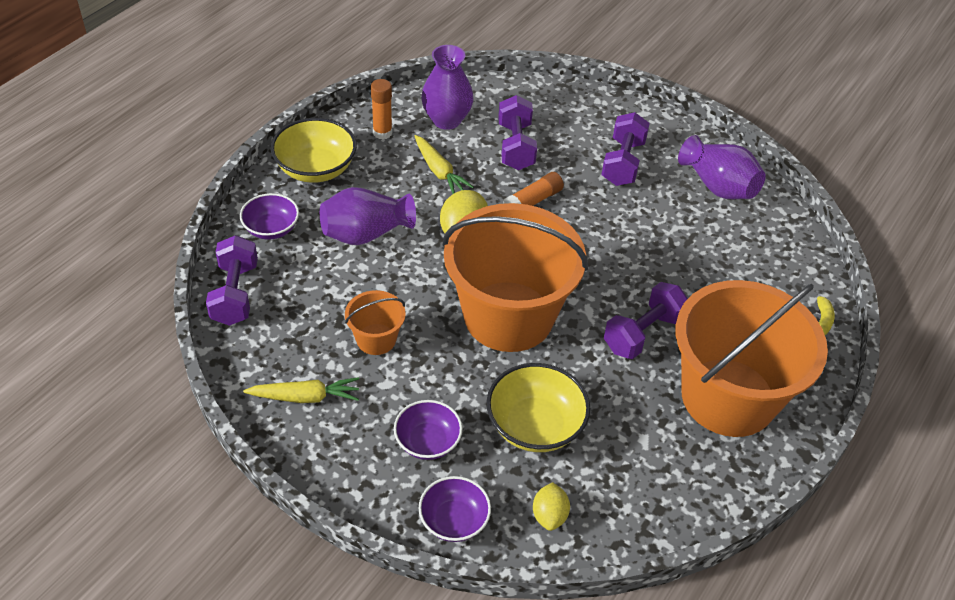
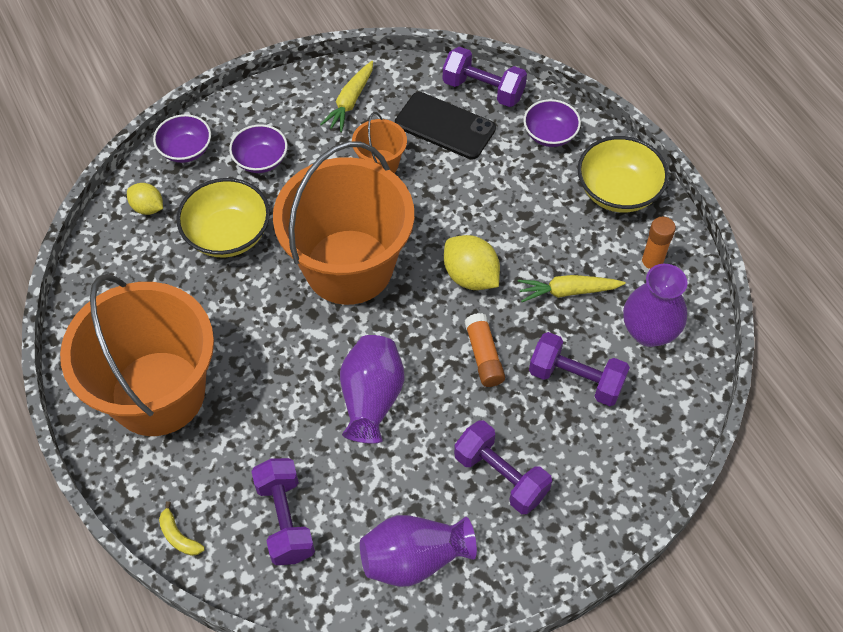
camera: 120 degrees right, 10 degrees up
purple vase [320,187,416,245] -> purple vase moved to [340,335,405,443]
purple dumbbell [604,282,688,359] -> purple dumbbell moved to [251,458,315,565]
none -> black phone [395,92,496,159]

